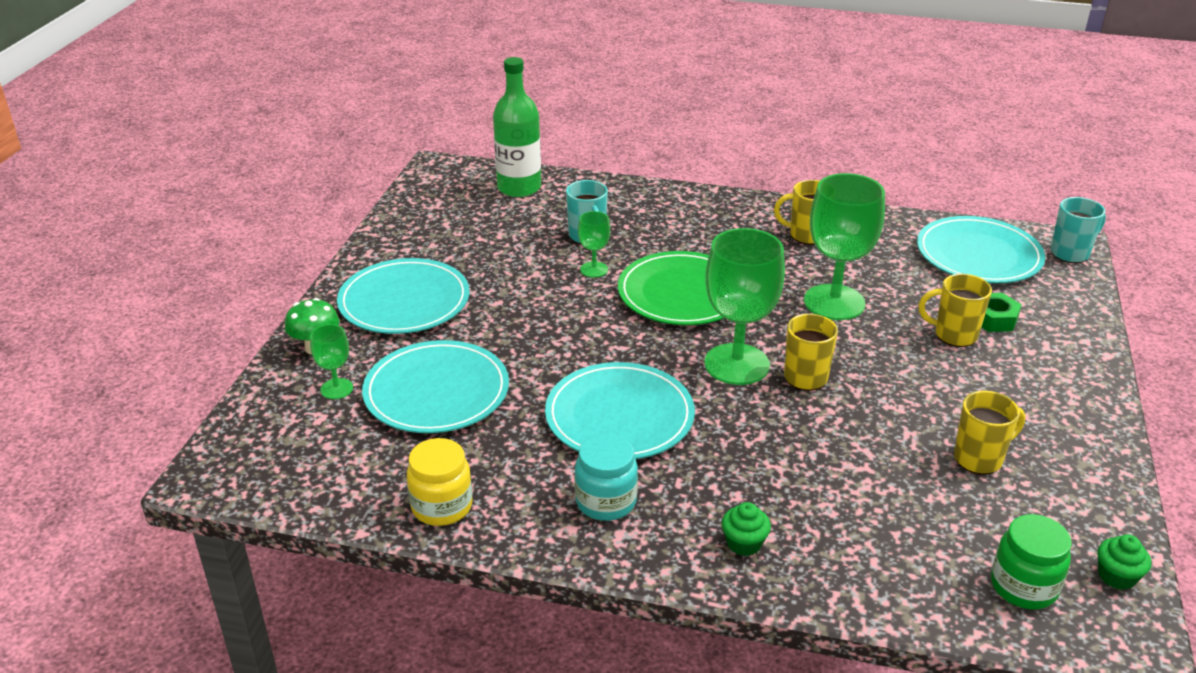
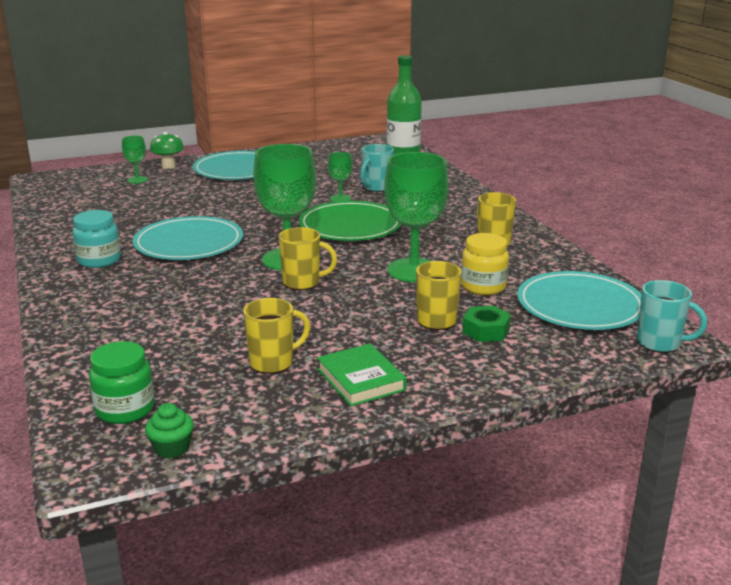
camera: 55 degrees right, 10 degrees down
turquoise plate [362,340,509,433] -> none
yellow jar [407,438,473,526] -> yellow jar moved to [461,233,509,295]
green cupcake [722,502,771,556] -> none
yellow mug [954,390,1025,474] -> yellow mug turned 60 degrees counterclockwise [243,298,310,374]
none -> green book [317,344,407,406]

